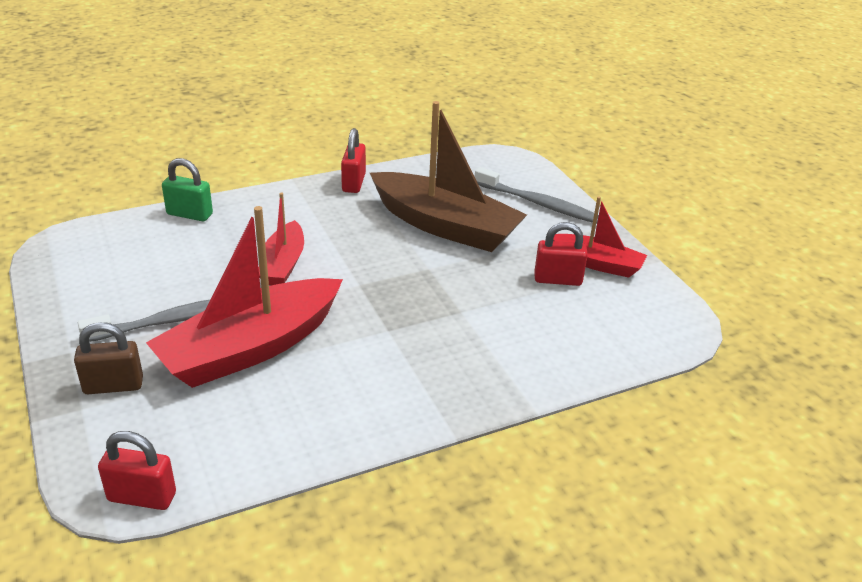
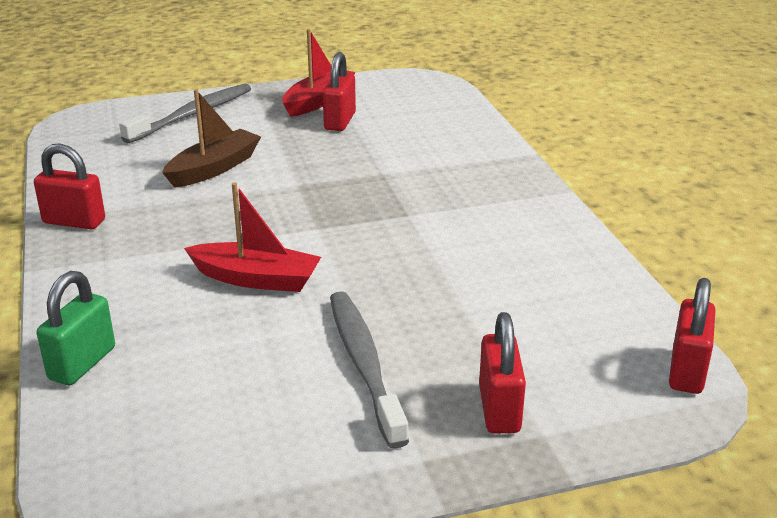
camera: 80 degrees left, 5 degrees down
brown padlock [74,322,143,394] -> red padlock [479,312,526,433]
red boat [146,206,343,388] -> none
brown boat [370,101,527,252] -> brown boat [162,89,261,188], size x0.55

